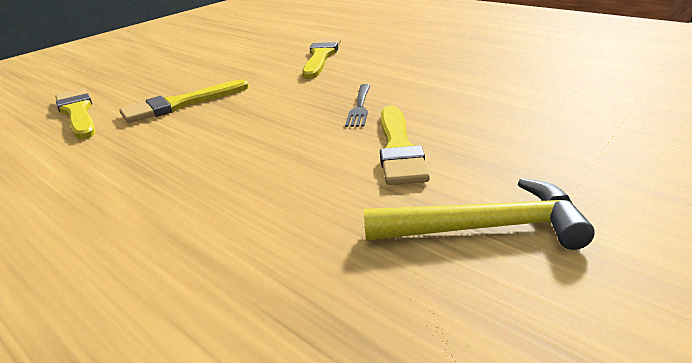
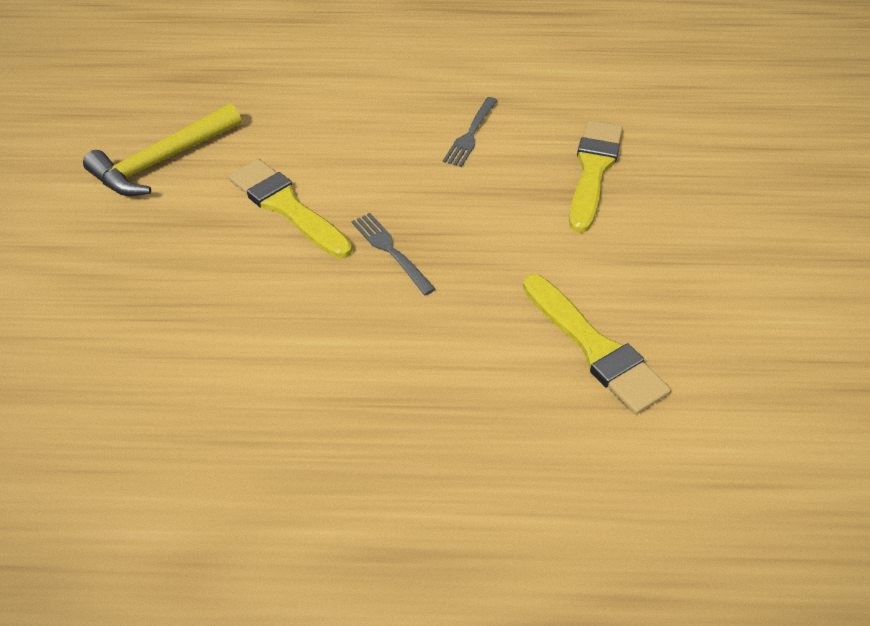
camera: 135 degrees right, 20 degrees up
yellow brush [55,88,96,139] -> none
none -> grey fork [443,97,498,167]

